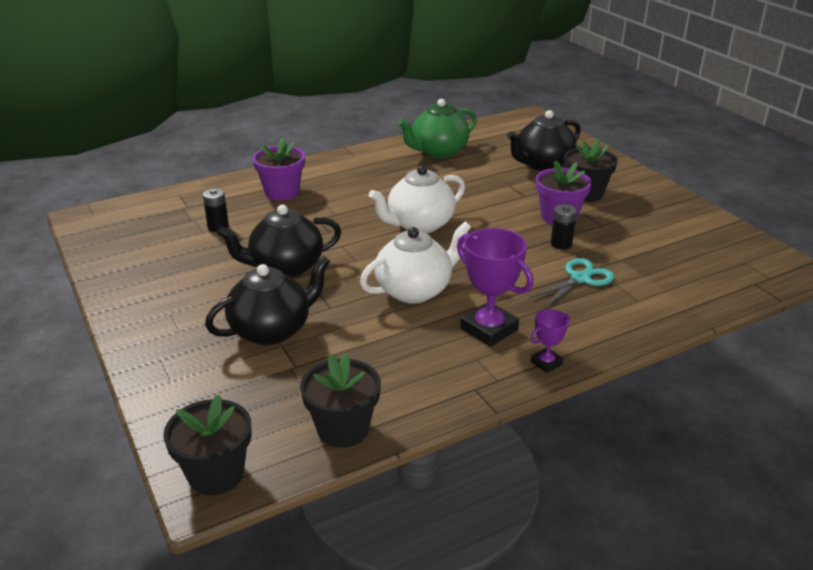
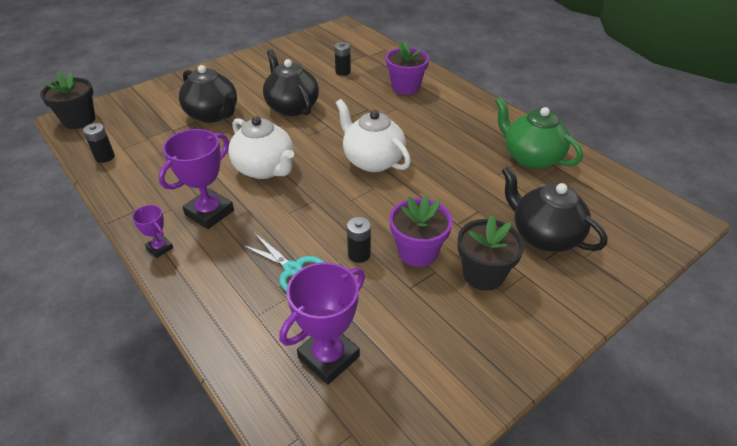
camera: 80 degrees right, 10 degrees up
black flower pot [300,353,381,448] -> black battery [83,123,115,163]
none -> purple trophy [279,262,365,385]

